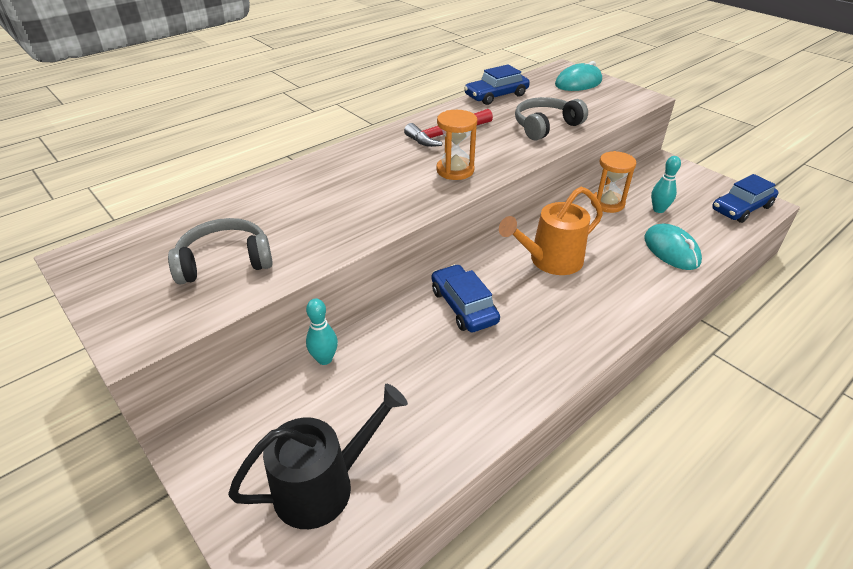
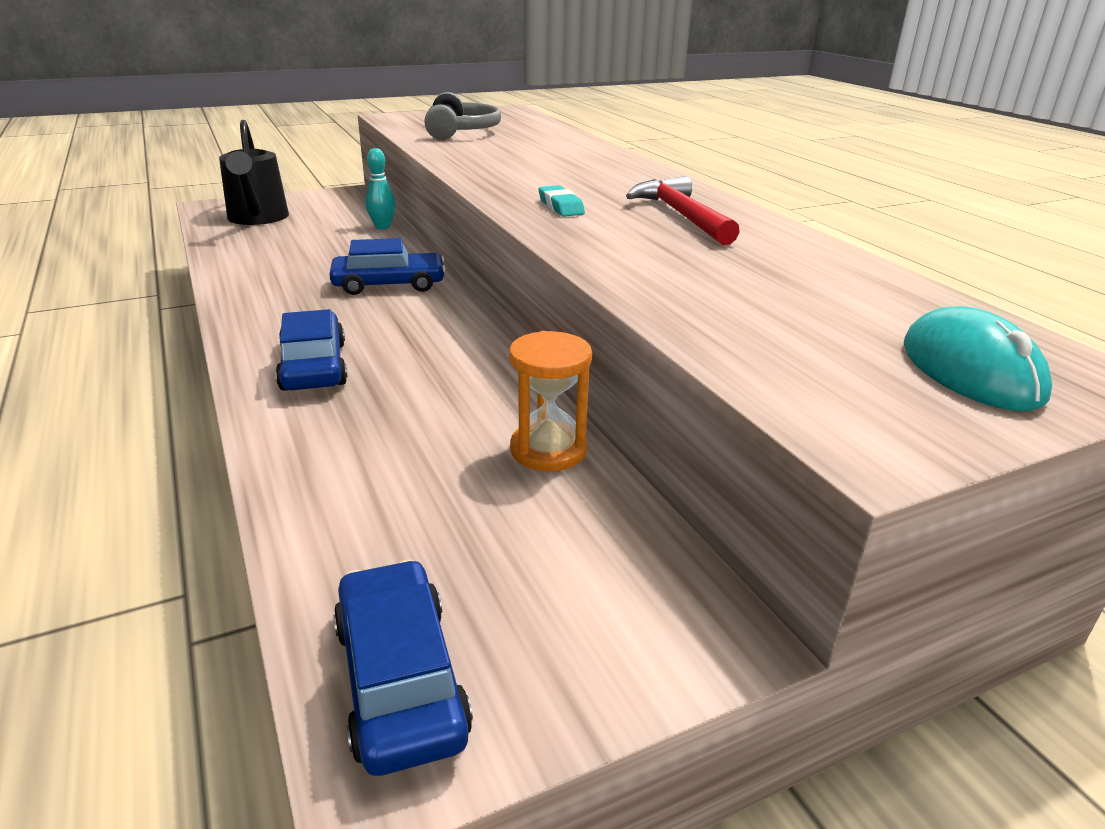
camera: 105 degrees right, 10 degrees down
orange hourglass [436,110,477,180] -> turquoise eraser [538,185,585,217]
blue car [464,64,530,105] -> blue car moved to [275,309,348,391]
orange watering can [499,186,603,275] -> none
grey headphones [515,97,588,140] -> none
turquoise mouse [644,223,702,270] -> none
turquoise bowling pin [651,156,681,213] -> none

